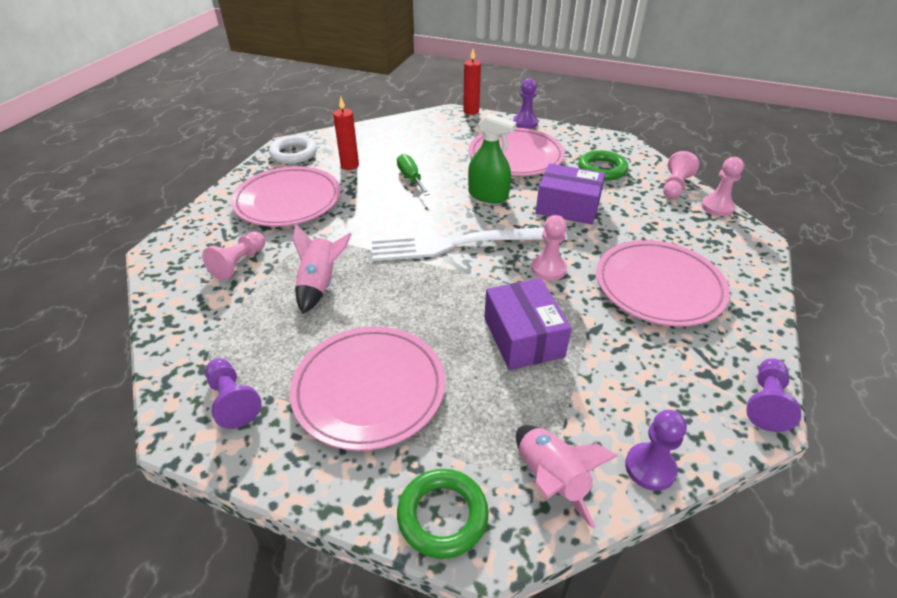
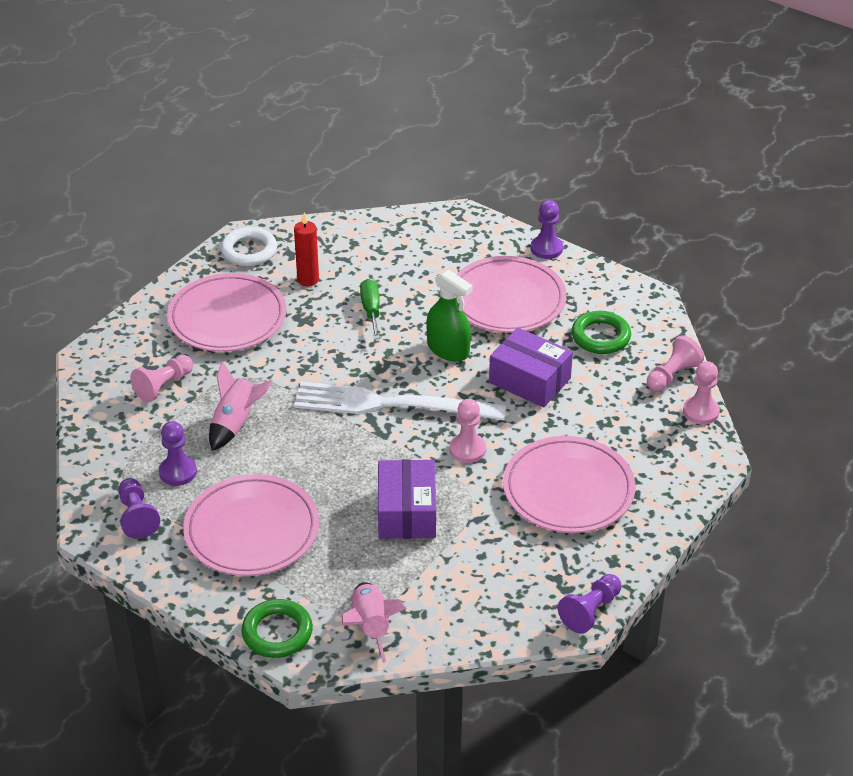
camera: 15 degrees right, 0 degrees up
red candle [463,49,481,115] -> none
purple pawn [625,410,687,491] -> purple pawn moved to [159,421,197,486]

